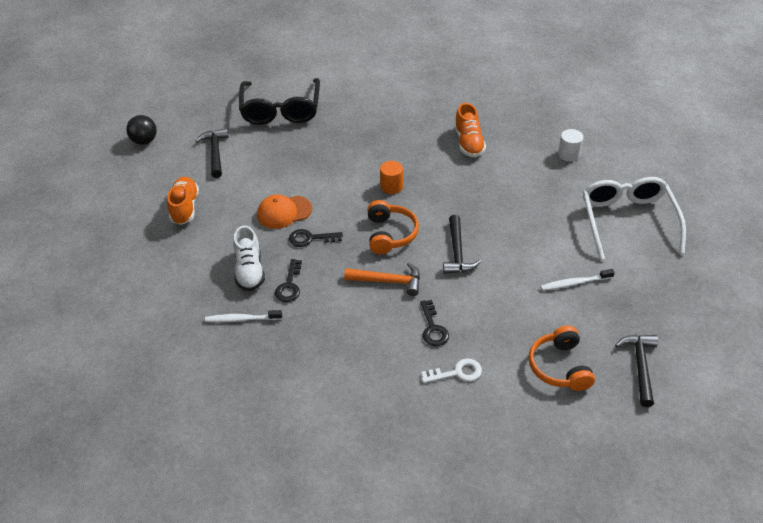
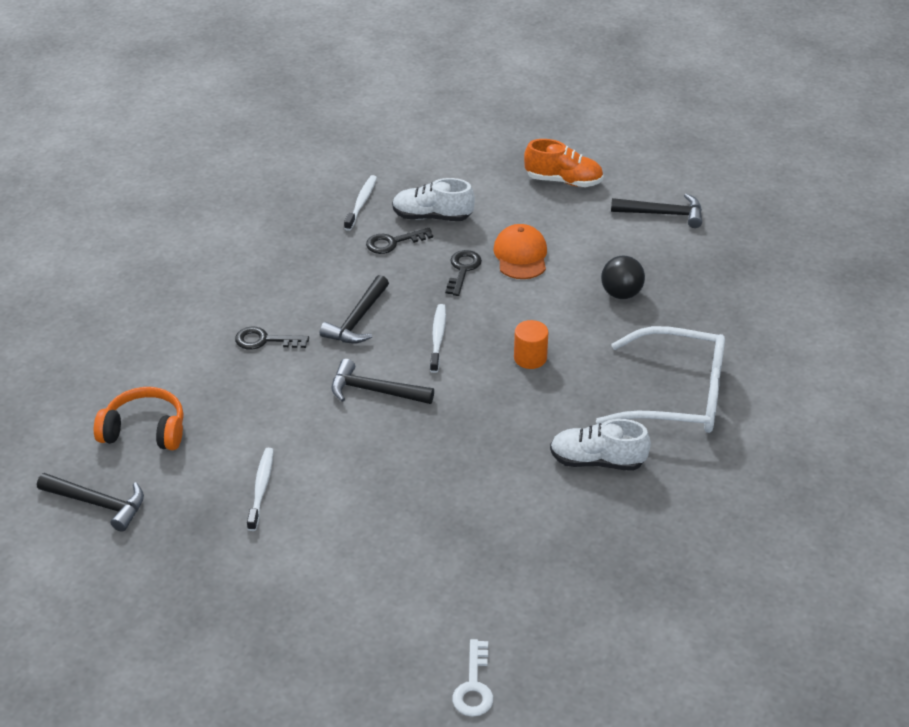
camera: 105 degrees right, 5 degrees down
black ball [126,115,157,145] -> black ball moved to [601,256,645,299]
black glasses [239,78,320,125] -> none
black key [275,259,302,302] -> black key turned 45 degrees counterclockwise [366,228,433,254]
orange hammer [344,263,420,296] -> black hammer [320,275,389,344]
orange headphones [367,200,419,254] -> white toothbrush [430,304,446,373]
white key [421,359,482,383] -> white key moved to [452,639,493,717]
orange shoe [454,103,486,157] -> white shoe [550,419,651,471]
white cylinder [558,129,584,162] -> none
white glasses [583,177,686,260] -> white glasses moved to [596,326,725,433]

